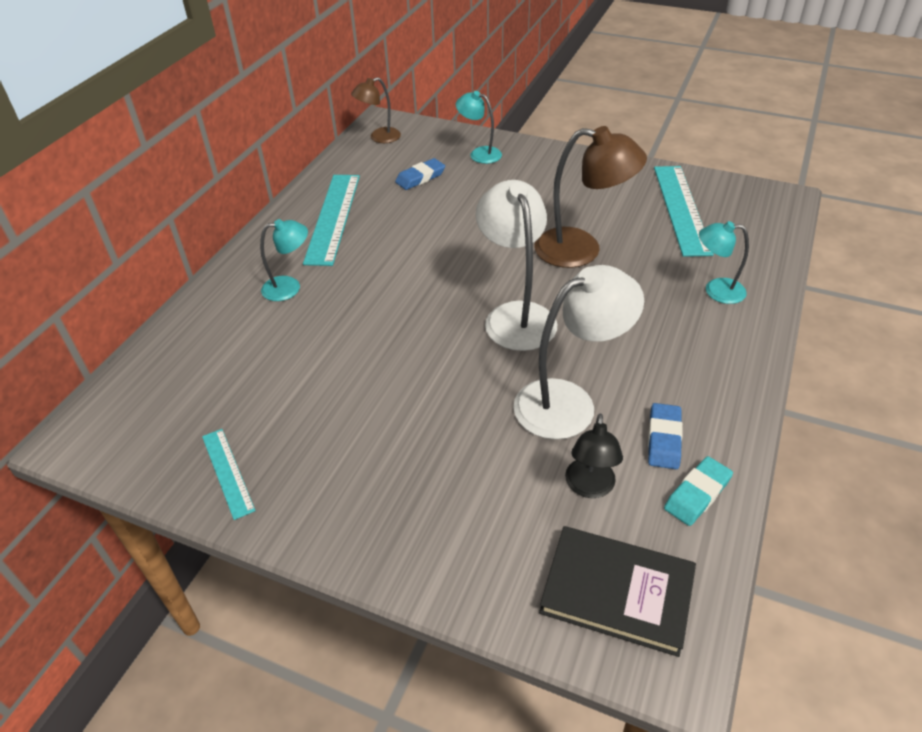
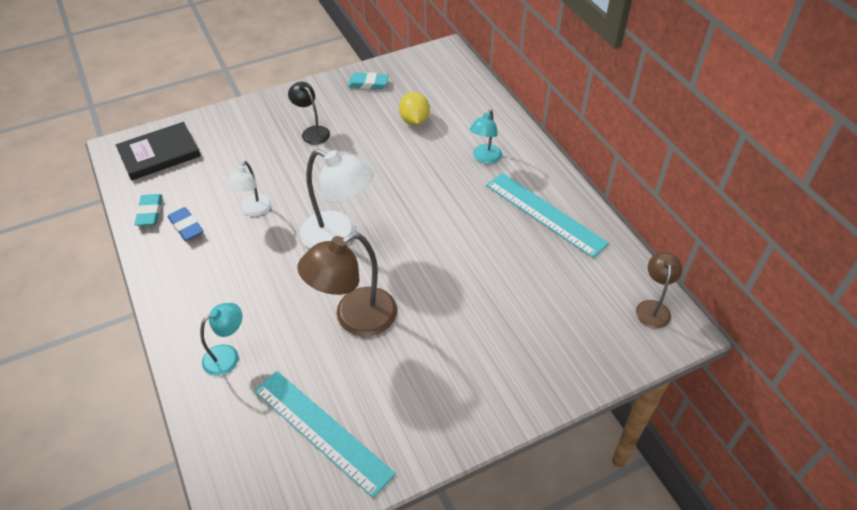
camera: 130 degrees right, 5 degrees up
turquoise ruler [202,429,256,520] -> turquoise eraser [348,72,389,89]
blue eraser [395,158,445,190] -> none
turquoise lamp [456,91,502,164] -> none
white lamp [513,265,644,439] -> white lamp [226,161,272,216], size x0.57
black lamp [565,413,623,498] -> black lamp moved to [288,82,330,145]
none -> yellow lemon [399,92,430,126]

